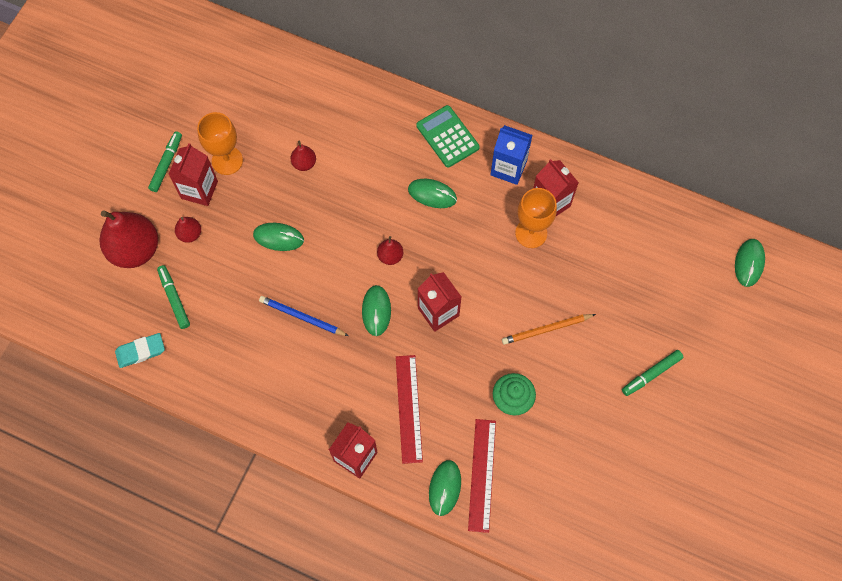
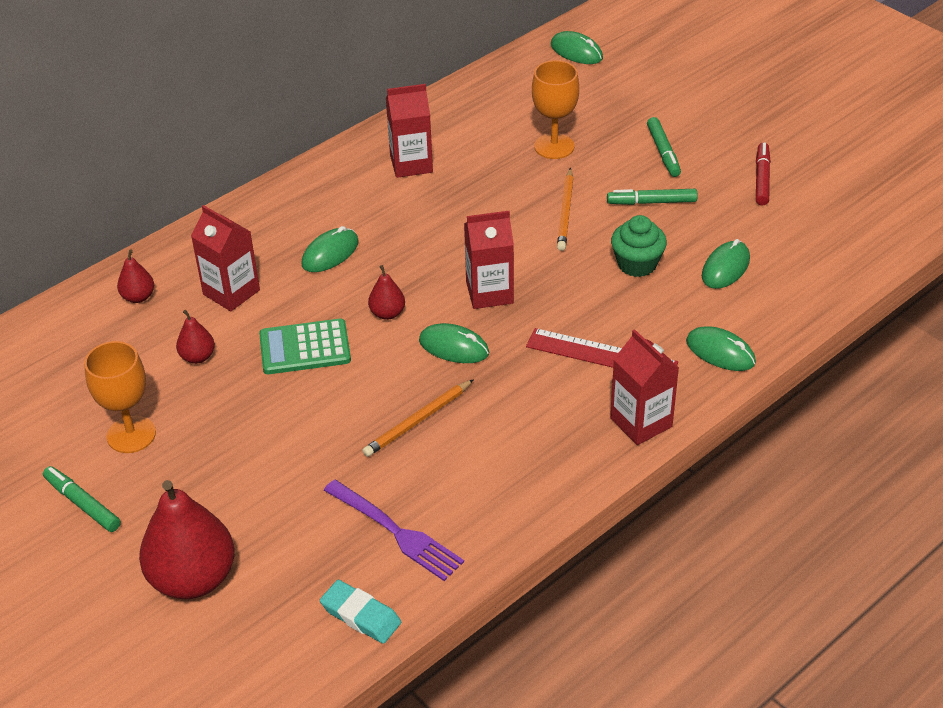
camera: 65 degrees left, 25 degrees down
turquoise eraser [115,333,165,368] -> turquoise eraser turned 60 degrees counterclockwise [320,580,401,644]
green marker [157,265,190,329] -> green marker moved to [607,189,697,205]
red carton [168,143,218,206] -> red carton moved to [191,205,260,311]
red pear [175,217,201,243] -> red pear moved to [117,250,154,303]
green mouse [253,223,304,251] -> green mouse moved to [702,239,750,289]
blue pencil [259,296,349,336] -> orange pencil [362,379,474,457]
green calculator [416,105,480,168] -> green calculator moved to [259,319,351,374]
red ruler [468,419,496,533] -> none
blue carton [490,125,533,185] -> none
orange goblet [515,188,557,248] -> orange goblet moved to [532,60,579,159]
none -> purple fork [324,480,464,581]
none -> red marker [756,143,771,205]

